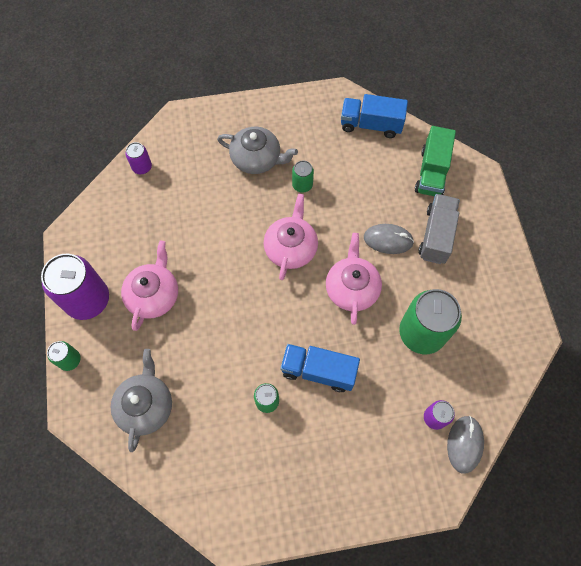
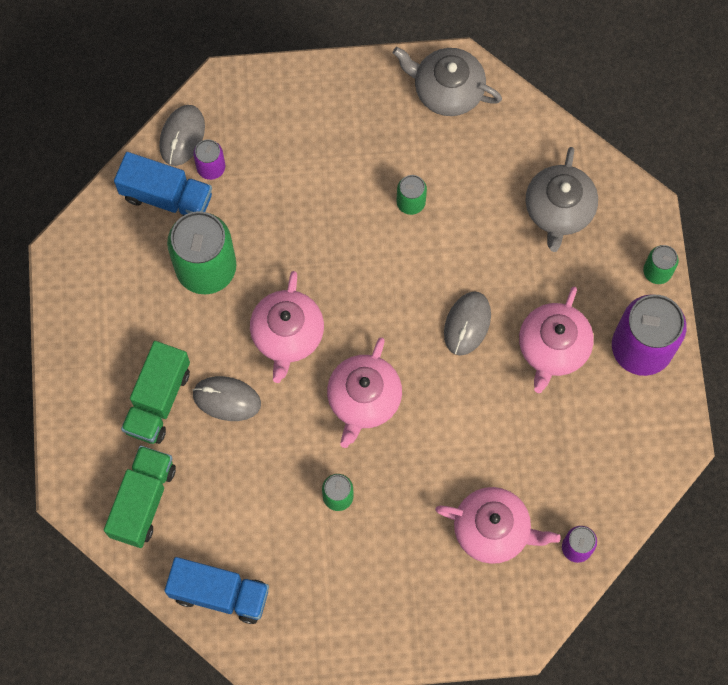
camera: 175 degrees left, 5 degrees up
grey teapot [217,127,298,174] -> grey teapot moved to [393,47,502,116]
blue truck [280,344,360,392] -> blue truck moved to [114,152,212,216]
grey truck [418,194,460,264] -> green truck [121,341,190,444]
none -> pink teapot [435,487,561,564]
none -> grey mouse [444,291,491,355]

